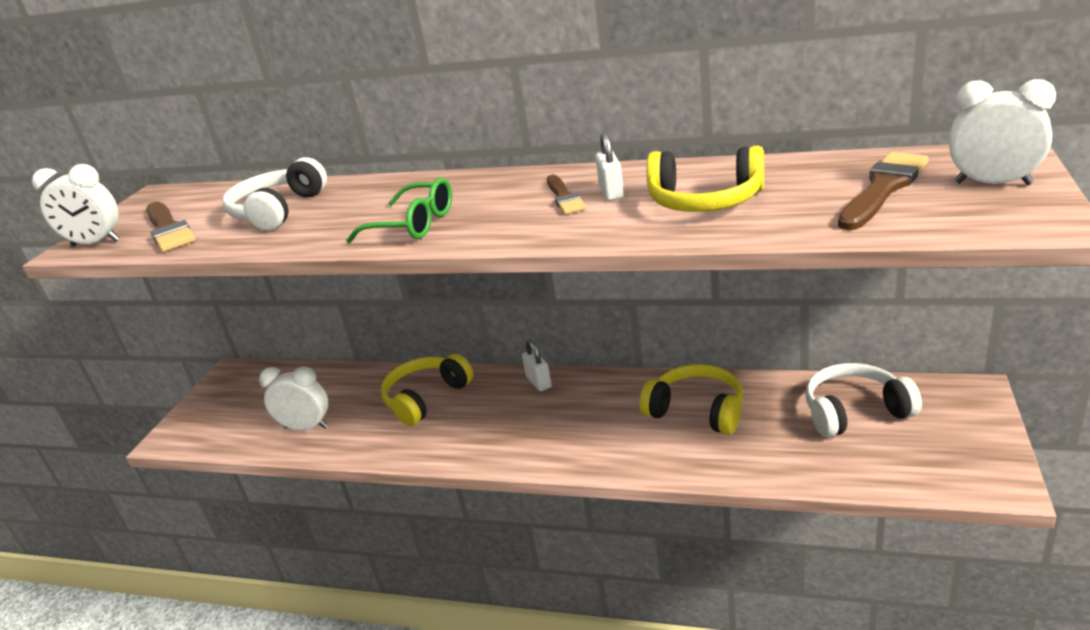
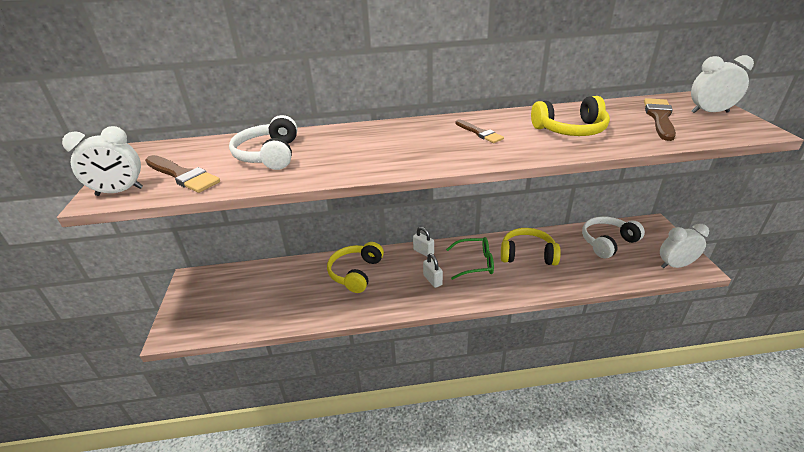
camera: 25 degrees left, 5 degrees up
white clock [259,366,328,431] -> white clock moved to [660,224,709,268]
green glasses [346,178,452,243] -> green glasses moved to [446,237,494,280]
white padlock [595,133,624,201] -> white padlock moved to [423,253,443,288]

